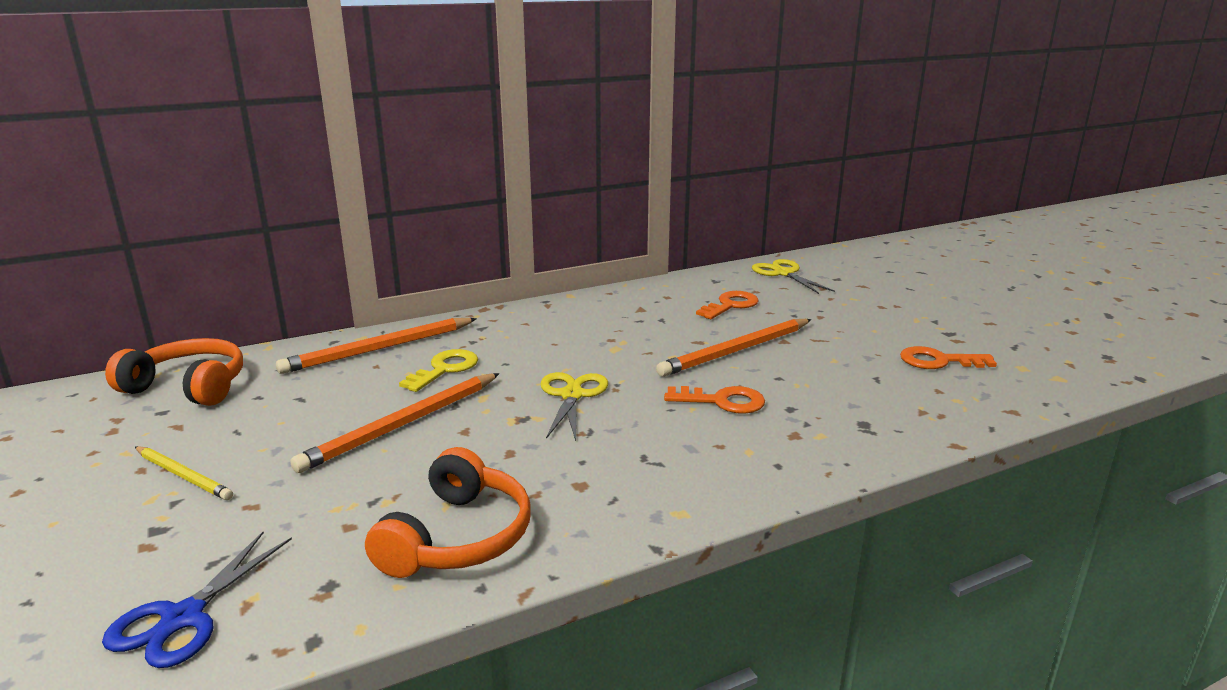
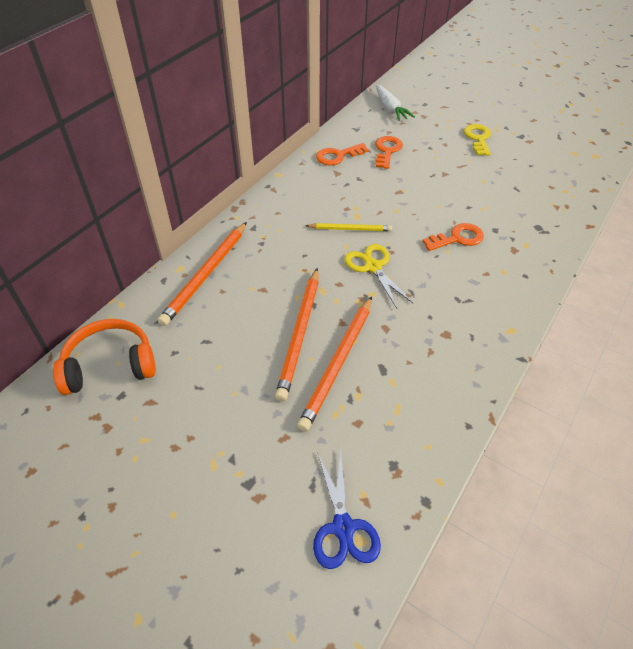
camera: 30 degrees left, 25 degrees up
yellow pencil [135,446,233,500] -> yellow pencil moved to [305,223,392,231]
orange headphones [365,447,531,578] -> none
yellow key [399,349,478,392] -> yellow key moved to [464,124,491,156]
orange pencil [656,319,811,377] -> orange pencil moved to [297,296,372,432]
yellow scissors [752,259,835,294] -> white carrot [376,84,415,121]
orange key [900,346,997,369] -> orange key moved to [316,143,369,166]

